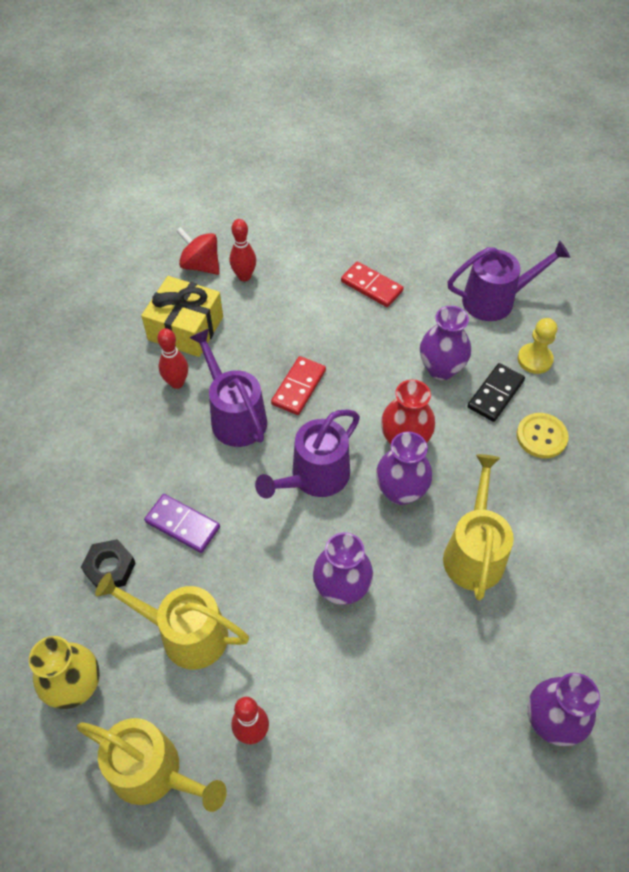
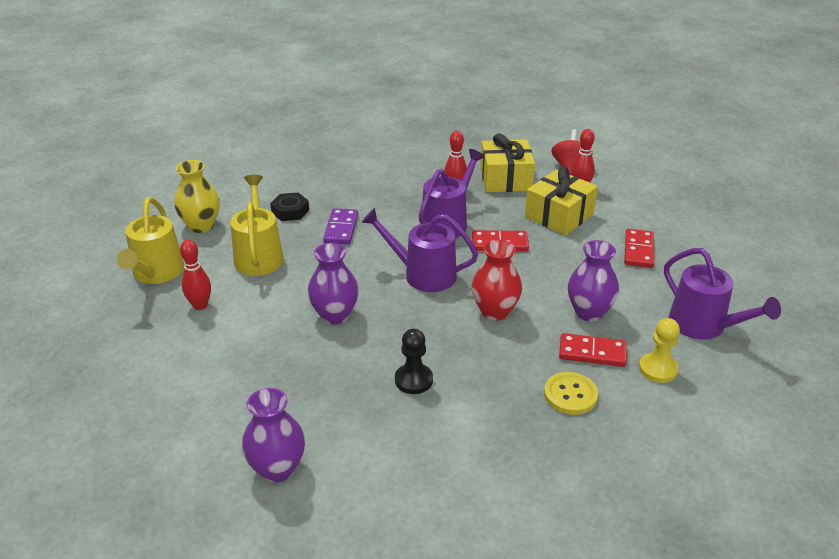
camera: 65 degrees right, 20 degrees down
purple vase [376,432,432,505] -> none
yellow watering can [443,454,514,600] -> black pawn [395,329,433,394]
black domino [467,363,525,422] -> red domino [559,333,627,367]
none -> yellow gift [525,166,598,236]

